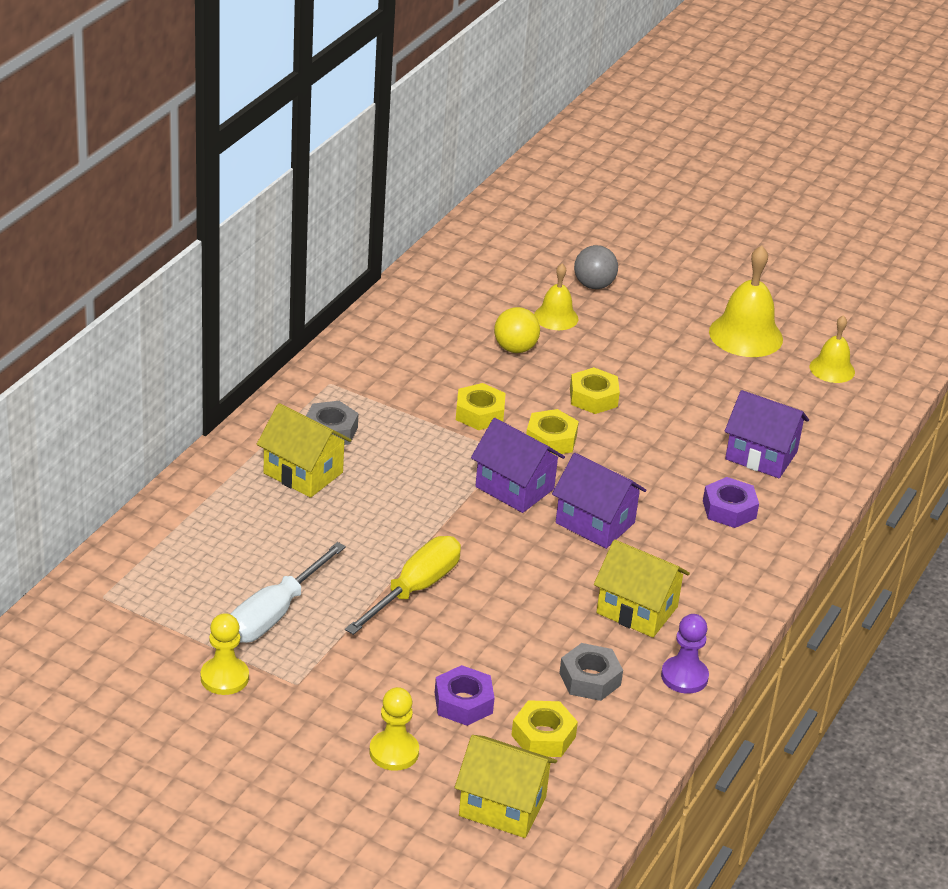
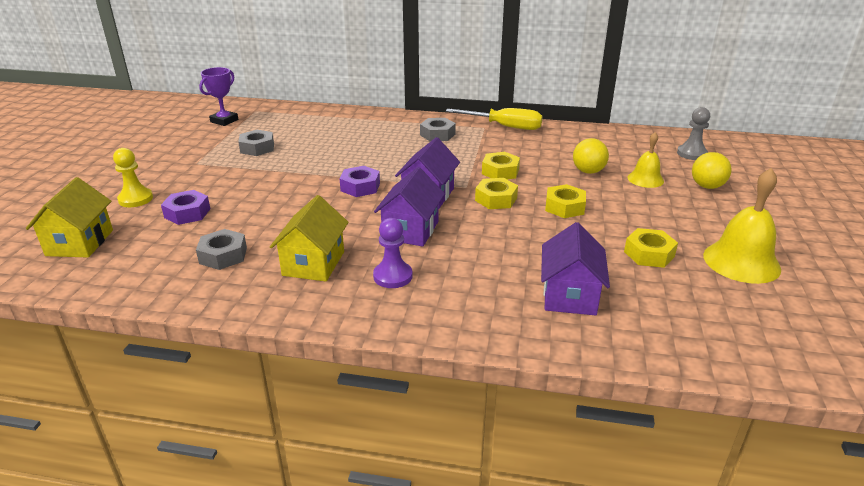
camera: 75 degrees right, 5 degrees down
yellow pawn [201,613,249,695] -> none
white screwdriver [230,542,346,643] -> grey nut [238,130,274,156]
yellow house [257,403,352,498] -> none
yellow screwdriver [345,536,461,635] -> yellow screwdriver moved to [446,108,543,130]
yellow nut [511,700,578,757] -> yellow nut moved to [624,228,678,268]
grey ball [574,245,618,289] -> yellow ball [692,152,732,189]
purple pawn [661,614,709,694] -> purple pawn moved to [373,218,413,288]
purple nut [703,477,759,528] -> purple nut moved to [340,166,380,197]
yellow bell [810,315,855,383] -> none
none -> purple trophy [199,67,238,126]
none -> grey pawn [677,107,710,160]

